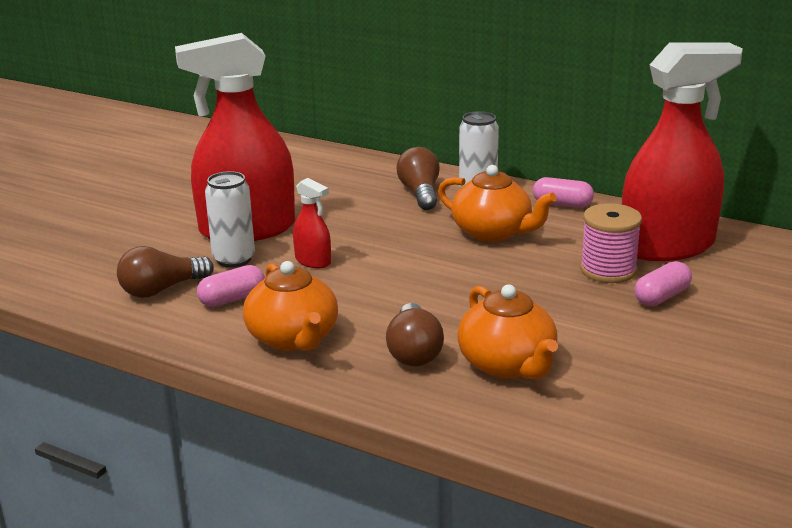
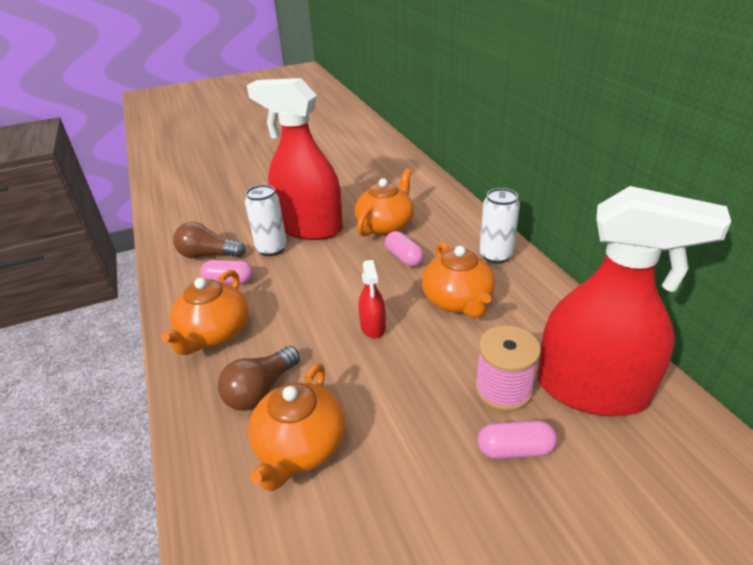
camera: 40 degrees right, 10 degrees up
red spray bottle [293,178,331,268] -> red spray bottle moved to [359,260,386,339]
brown light bulb [396,147,440,210] -> none
pink capsule [533,177,594,208] -> pink capsule moved to [385,231,424,267]
none -> orange teapot [355,168,414,237]

